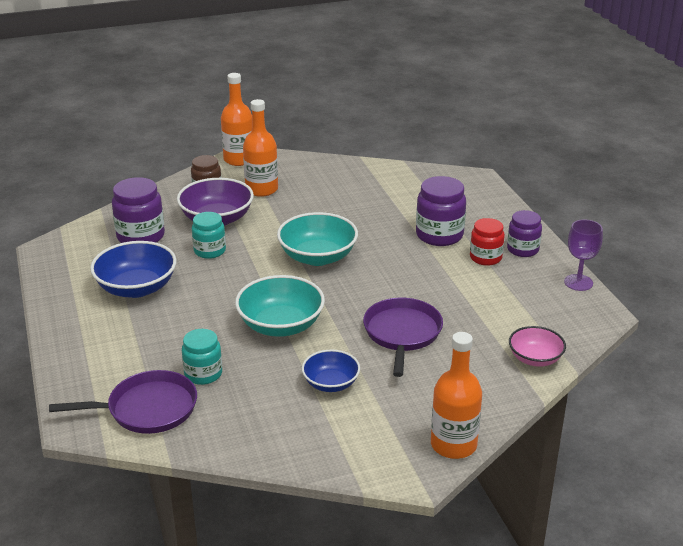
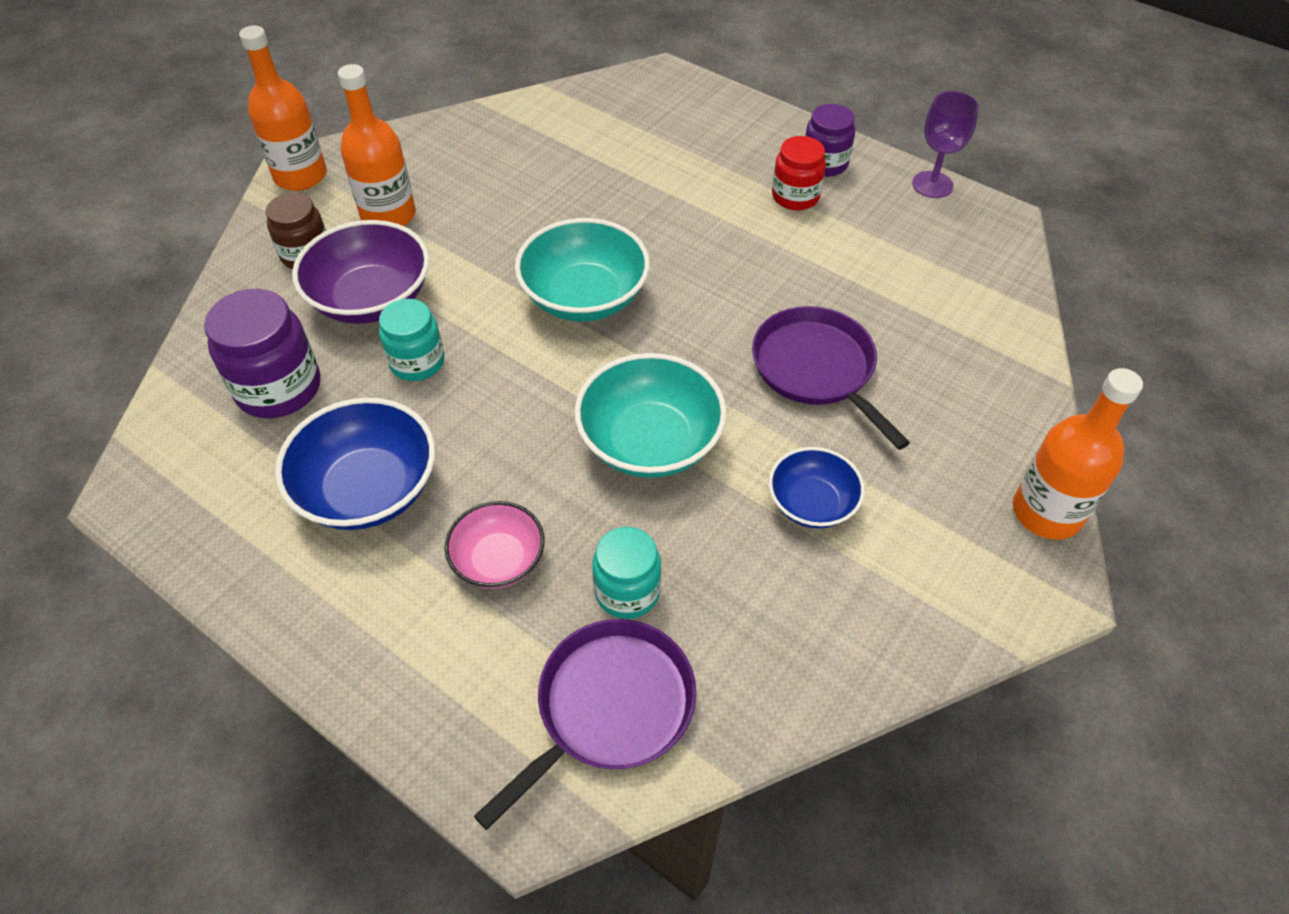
camera: 35 degrees left, 20 degrees up
purple jar [416,176,466,246] -> none
pink bowl [509,326,566,367] -> pink bowl moved to [445,501,544,589]

